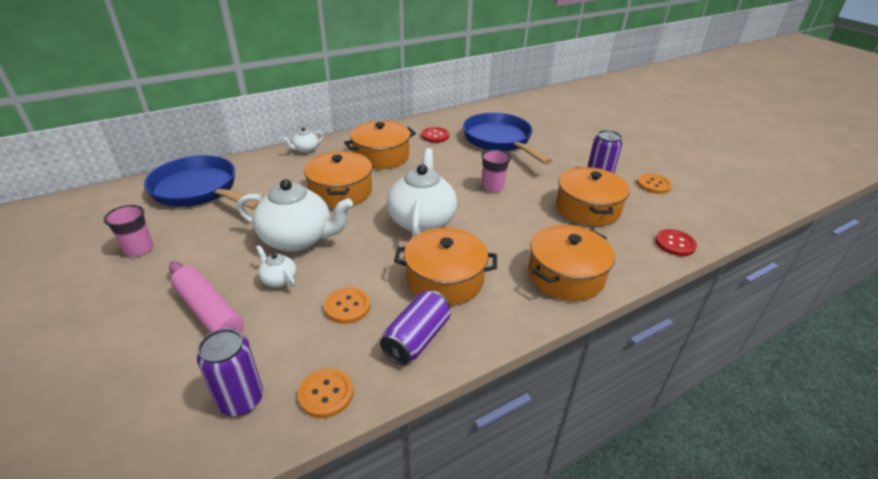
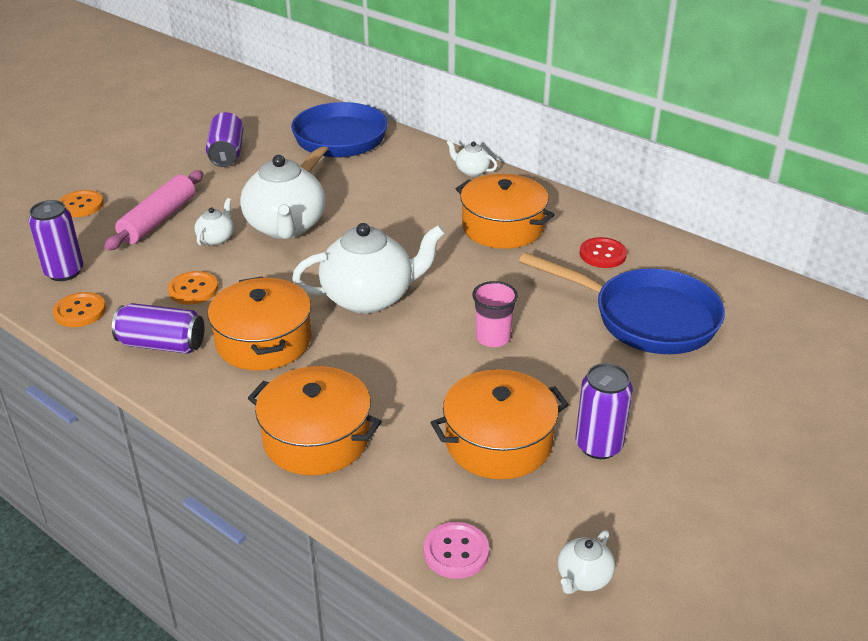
camera: 70 degrees right, 0 degrees up
pink cup [104,205,154,257] -> purple can [206,112,244,167]
orange pot [304,151,372,208] -> none
blue pan [463,113,552,165] -> blue pan turned 75 degrees clockwise [519,252,725,354]
orange button [637,174,672,194] -> orange button moved to [59,190,104,217]
red button [655,229,697,256] -> pink button [424,522,489,579]
none -> white teapot [558,530,615,594]

